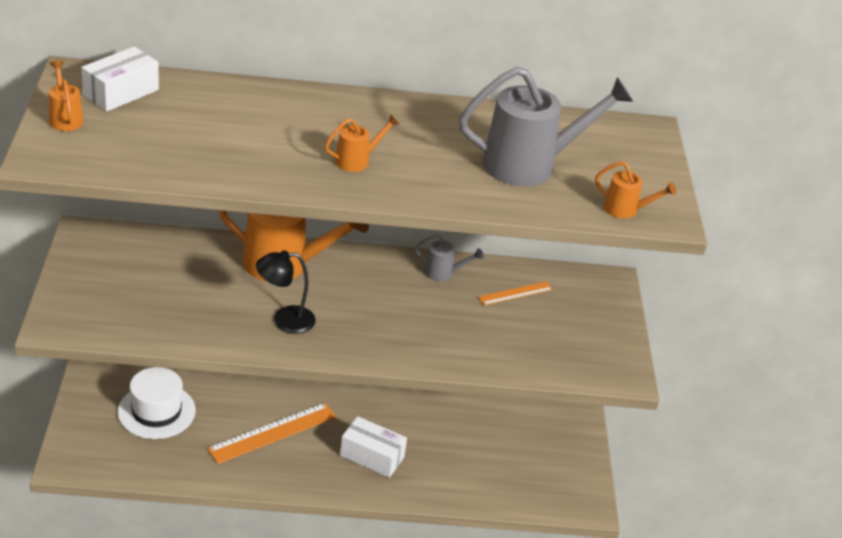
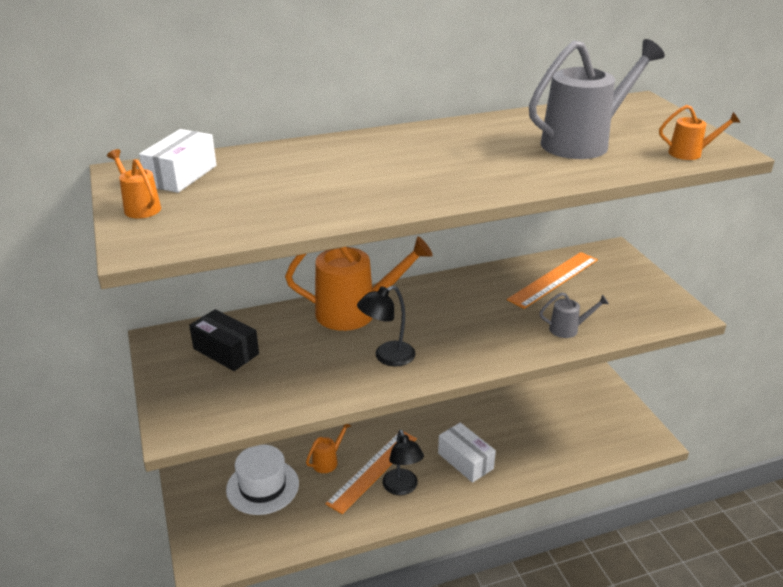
camera: 15 degrees left, 5 degrees down
orange watering can [325,115,399,172] -> orange watering can moved to [306,424,351,473]
white box [340,416,407,478] -> white box turned 45 degrees clockwise [438,422,496,483]
grey watering can [415,234,484,281] -> grey watering can moved to [539,292,609,338]
orange ruler [478,281,553,305] -> orange ruler [507,252,598,309], size x1.81
none -> black box [189,309,259,371]
none -> black lamp [382,430,424,495]

